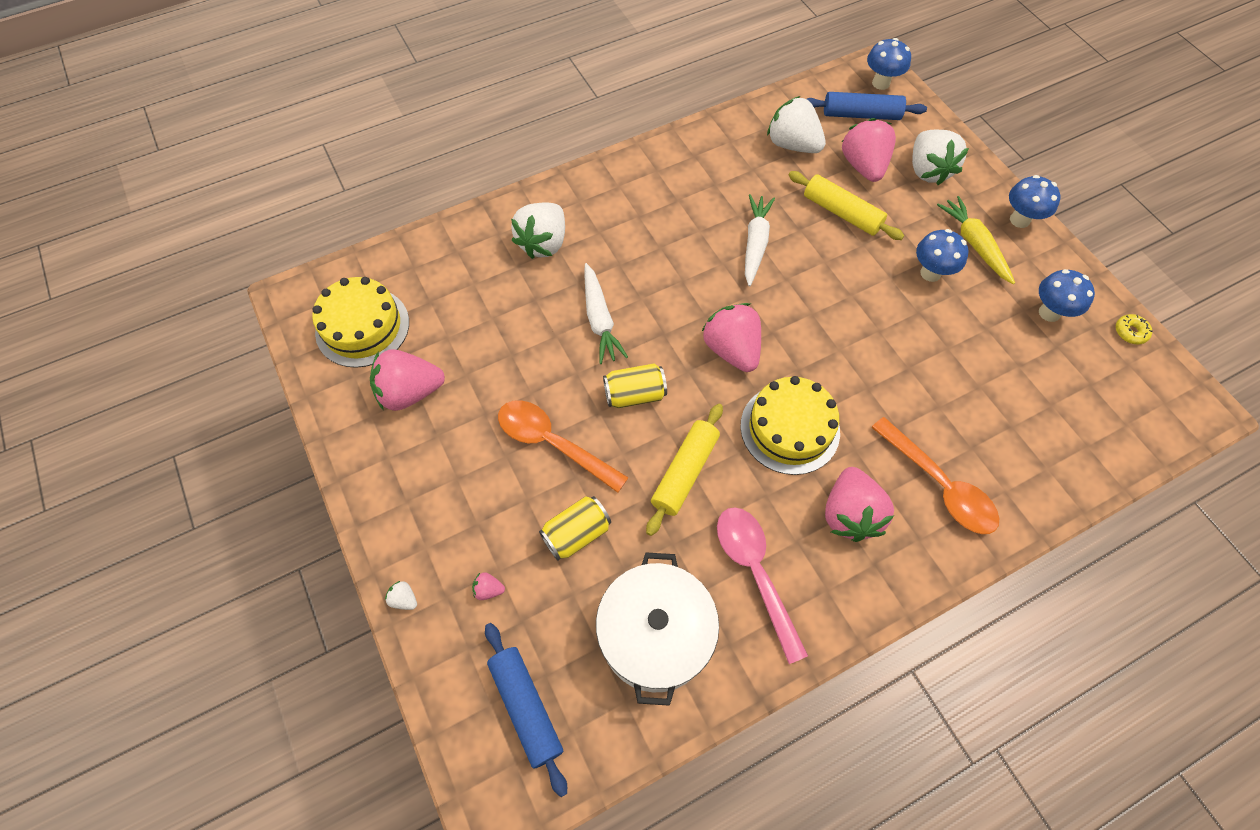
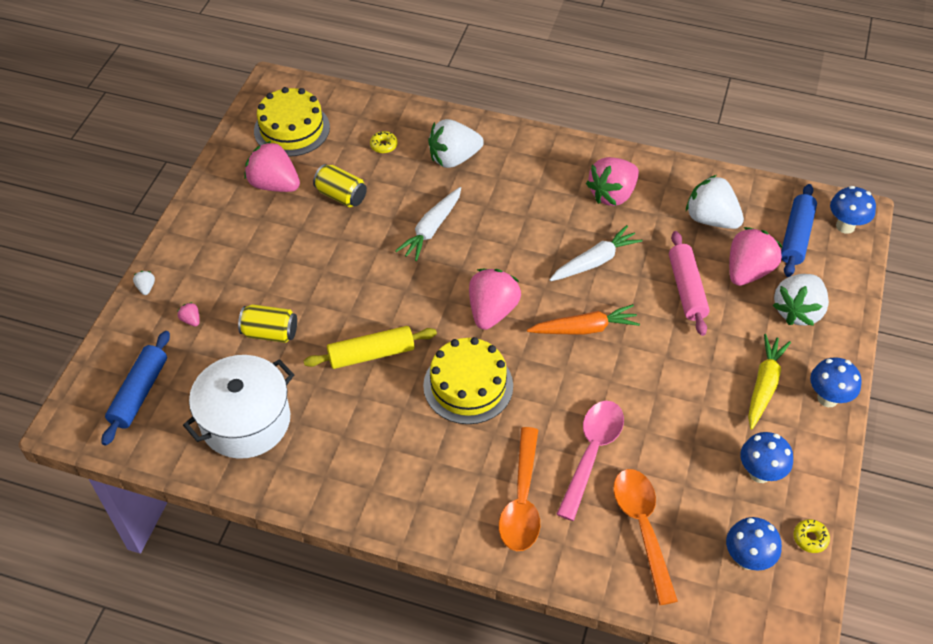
camera: 45 degrees right, 10 degrees down
orange spoon [498,400,629,493] -> orange spoon moved to [613,469,678,605]
yellow can [603,363,667,408] -> yellow can moved to [313,164,367,207]
pink spoon [717,507,808,664] -> pink spoon moved to [557,401,624,521]
white strawberry [767,96,826,153] -> white strawberry turned 45 degrees counterclockwise [686,175,744,229]
yellow rolling pin [789,171,904,240] -> pink rolling pin [669,231,710,336]
blue rolling pin [807,92,927,120] -> blue rolling pin turned 60 degrees clockwise [781,184,817,277]
pink strawberry [825,467,894,542] -> pink strawberry moved to [586,157,639,206]
blue mushroom [916,229,968,282] -> blue mushroom moved to [726,517,782,571]
none -> yellow donut [370,131,398,153]
none -> orange carrot [527,304,640,335]

